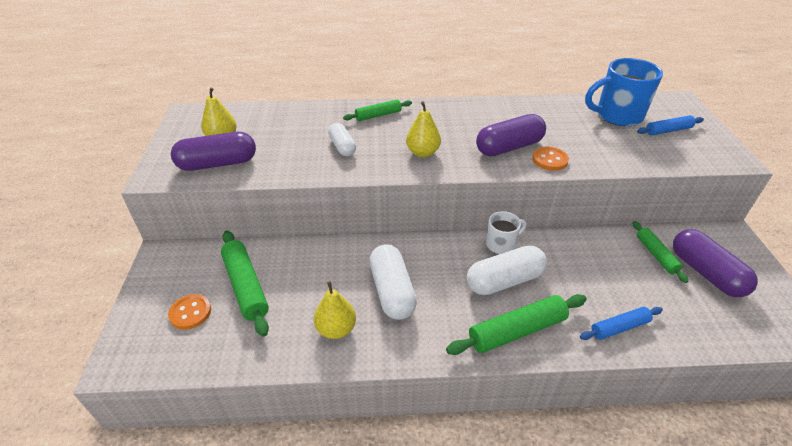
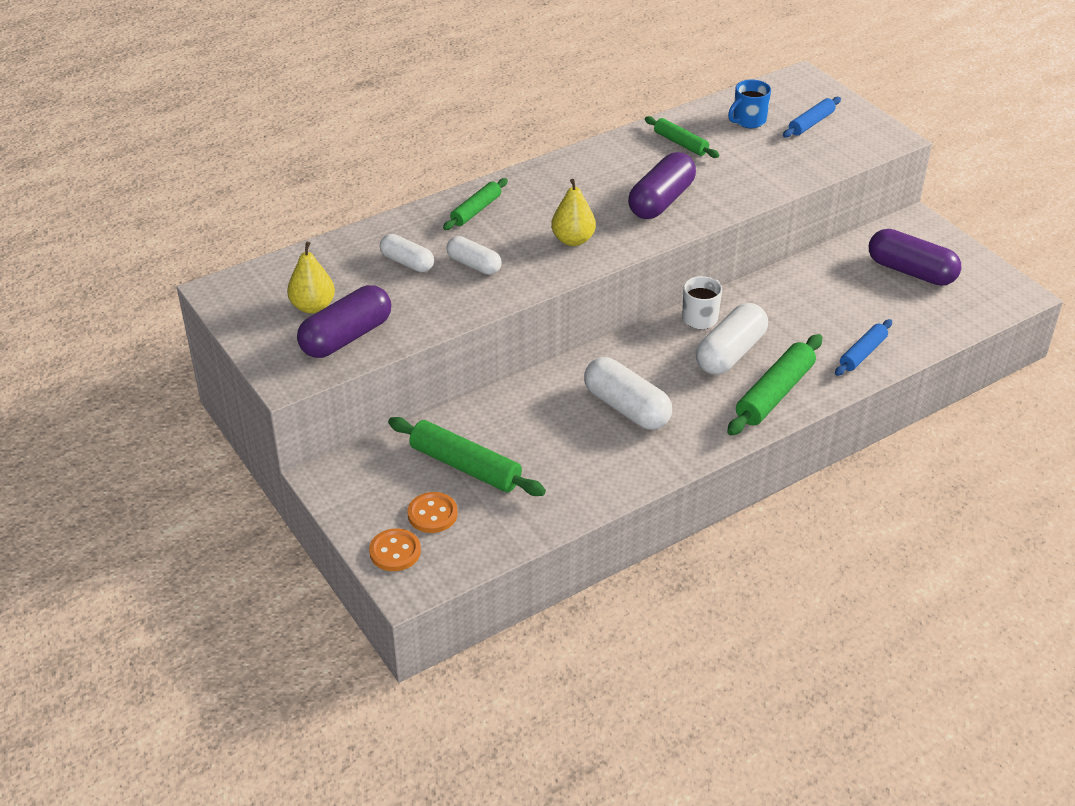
camera: 30 degrees left, 0 degrees up
yellow pear [314,281,356,339] -> none
orange button [532,147,569,171] -> orange button moved to [369,528,421,571]
blue mug [585,58,663,126] -> blue mug [728,79,771,128], size x0.57
green rolling pin [632,221,689,283] -> green rolling pin moved to [645,116,719,158]
none -> white capsule [380,234,434,272]

